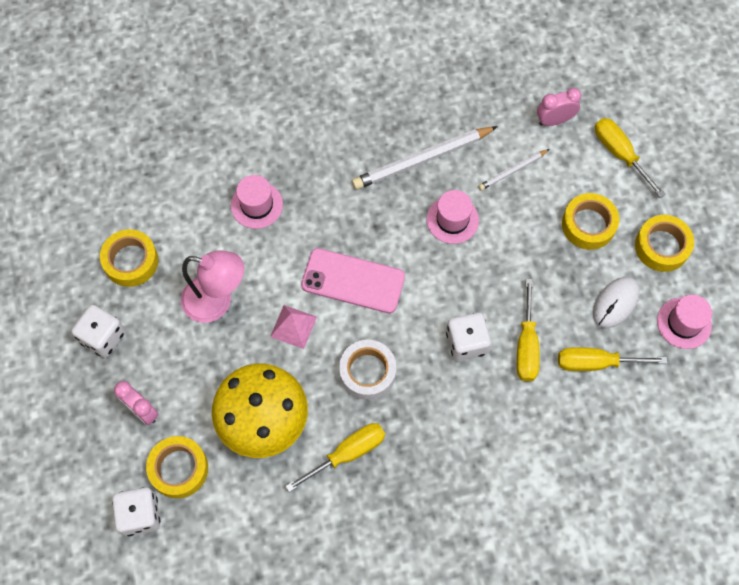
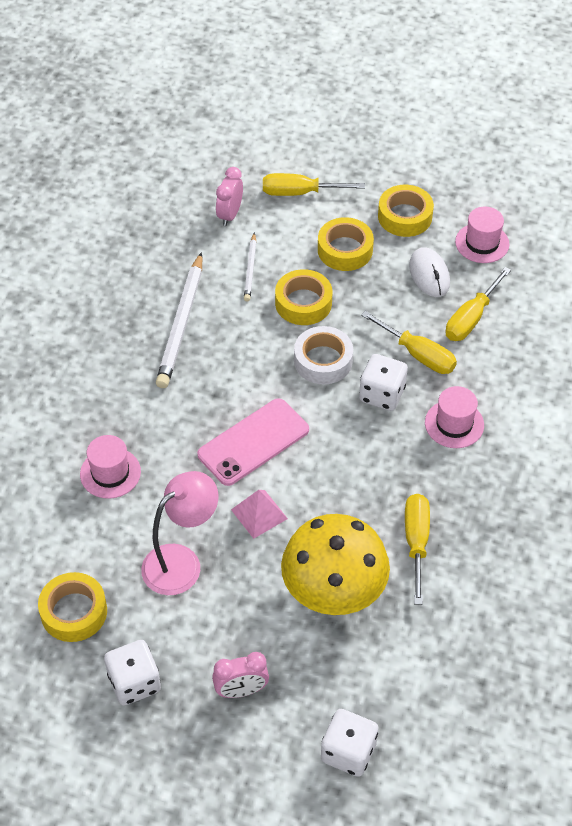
camera: 55 degrees left, 15 degrees down
yellow tape [146,436,208,498] -> yellow tape moved to [275,269,332,325]
white tape [339,340,396,400] -> white tape moved to [294,326,353,384]
pink hat [427,190,479,244] -> pink hat moved to [425,386,484,448]

